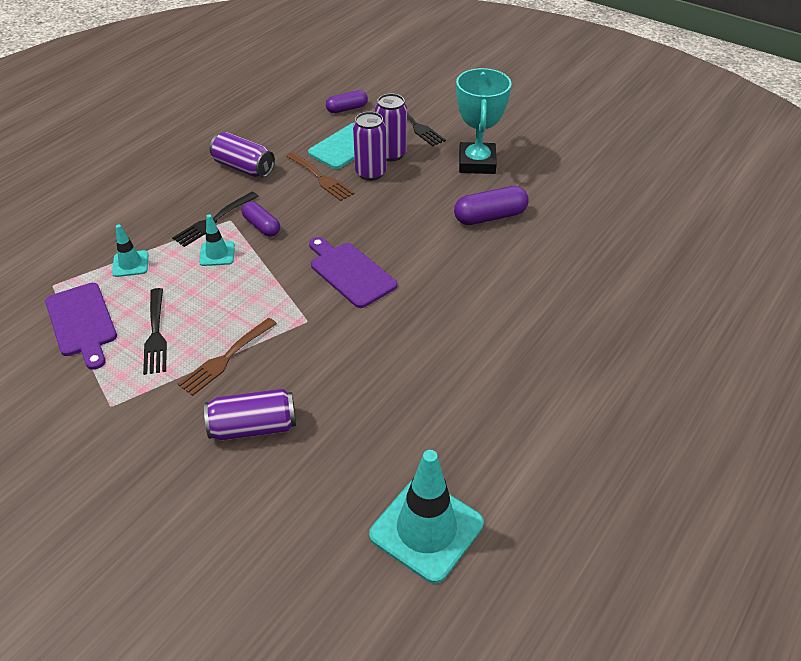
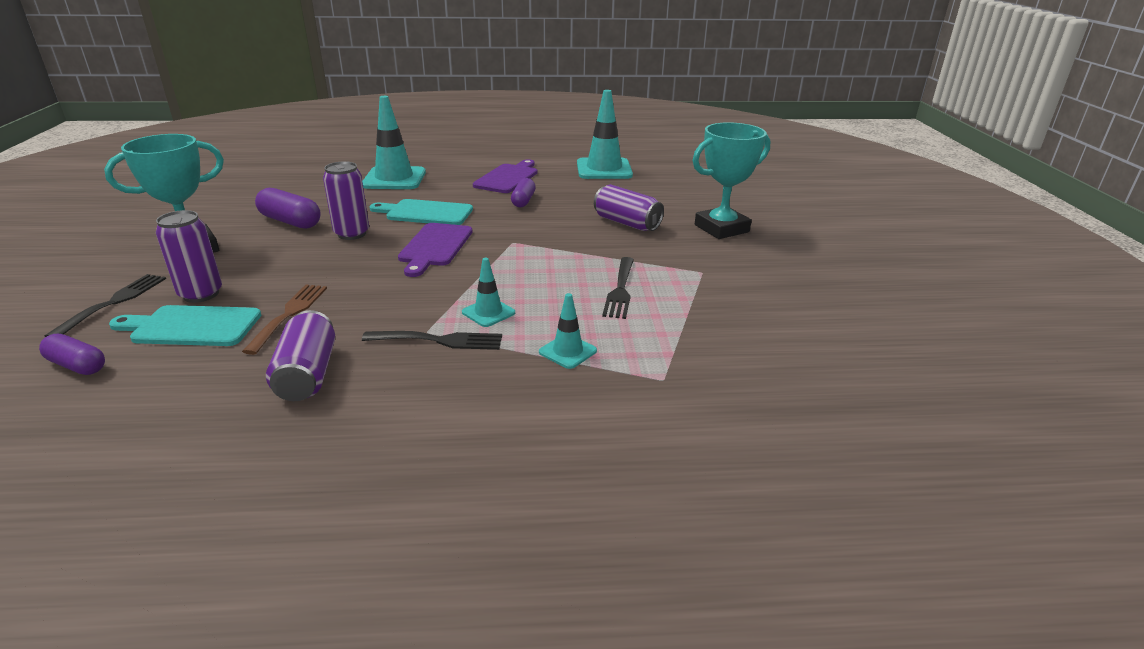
camera: 130 degrees left, 15 degrees down
purple cutting board [45,283,117,370] -> purple cutting board moved to [473,159,537,193]
black fork [143,288,167,375] -> black fork turned 150 degrees clockwise [602,257,634,319]
brown fork [178,318,277,396] -> none
purple capsule [242,201,280,237] -> purple capsule moved to [511,178,535,207]
purple can [353,112,386,181] -> purple can moved to [323,161,369,240]
none -> turquoise traffic cone [362,96,426,189]
none -> turquoise cutting board [370,199,473,225]
none -> turquoise trophy [692,122,770,239]

